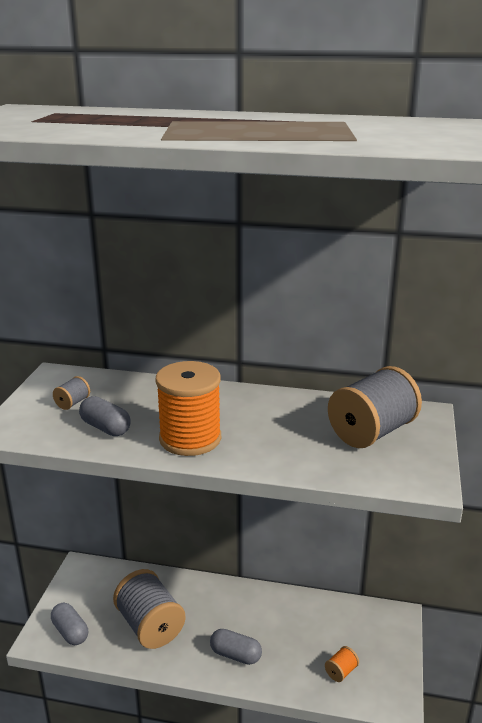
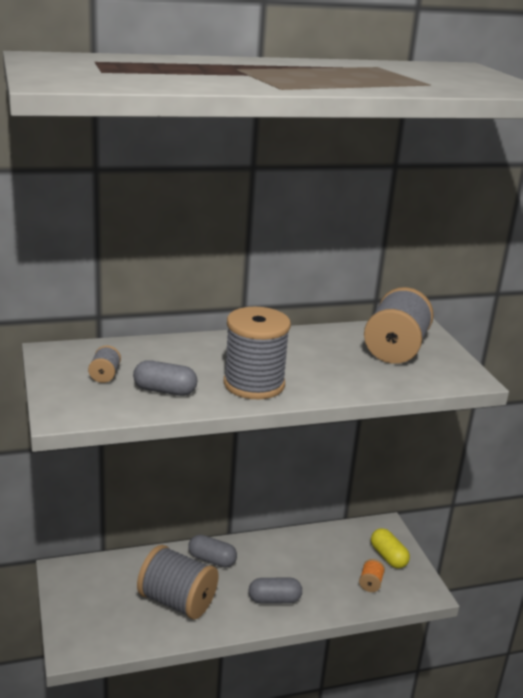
camera: 30 degrees left, 0 degrees up
grey capsule [51,603,88,645] -> grey capsule moved to [188,535,237,568]
orange spool [155,361,221,456] -> grey spool [223,307,291,399]
none -> yellow capsule [371,528,410,569]

